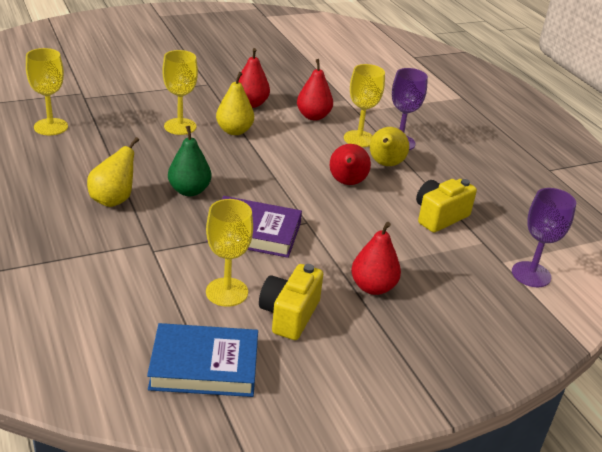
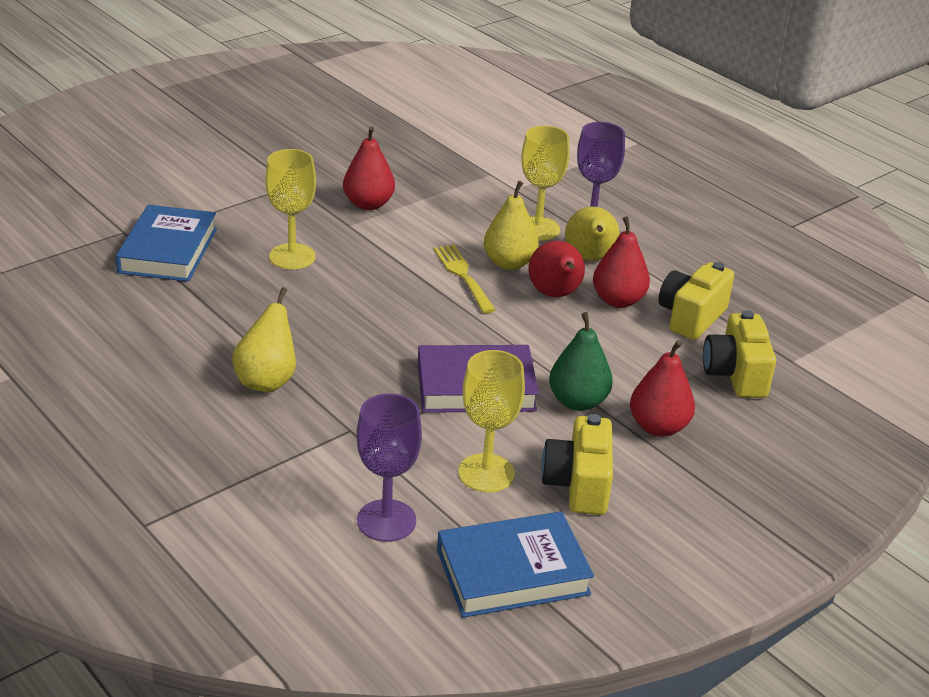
camera: 15 degrees left, 0 degrees up
yellow goblet [26,48,68,135] -> none
green pear [168,126,211,196] -> green pear moved to [549,312,613,411]
yellow pear [216,72,254,135] -> yellow pear moved to [483,181,539,270]
red pear [297,59,333,121] -> red pear moved to [593,216,650,308]
purple goblet [512,188,576,287] -> purple goblet moved to [357,393,422,542]
none -> blue book [116,205,217,282]
none -> yellow fork [433,244,495,313]
none -> yellow camera [703,310,776,398]

